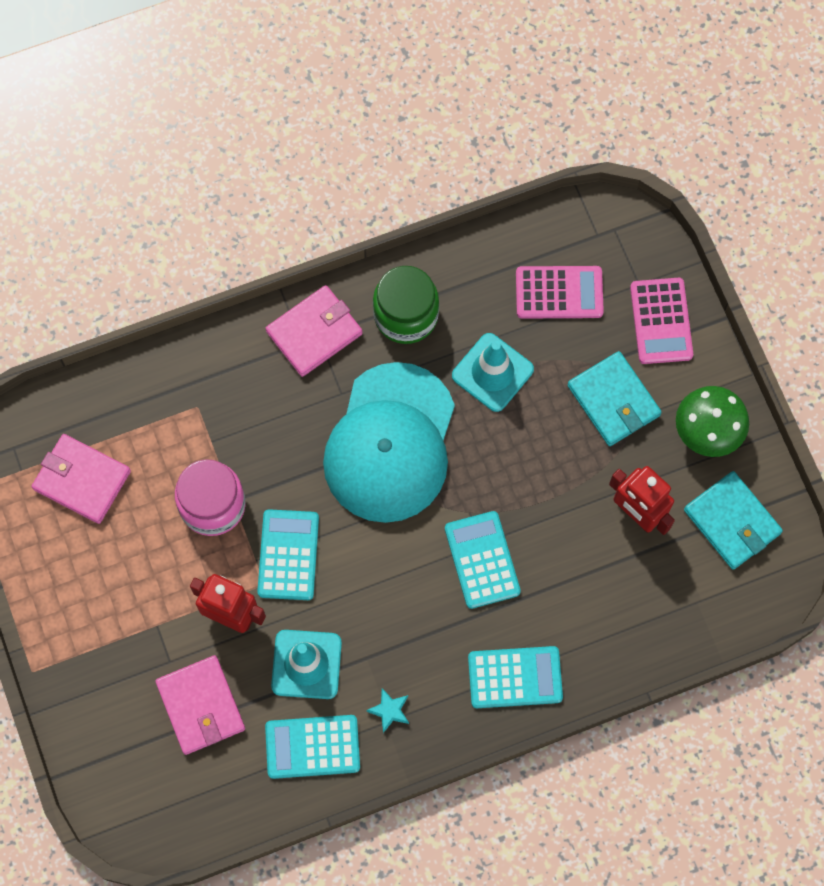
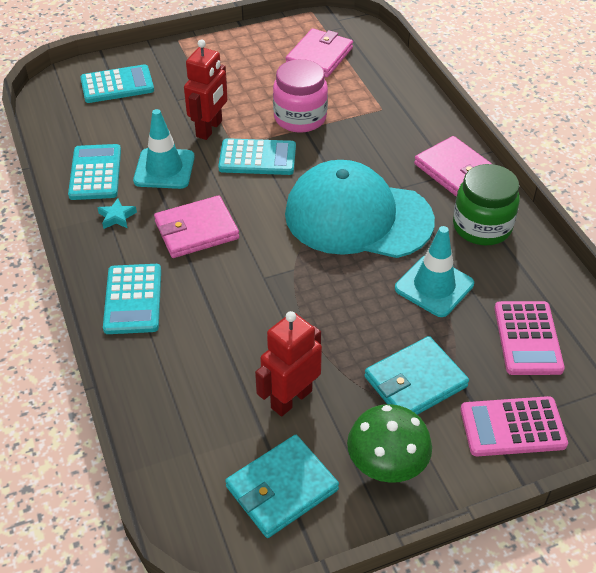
camera: 90 degrees right, 25 degrees down
pink wallet [155,655,245,755] -> pink wallet moved to [154,195,239,258]
turquoise calculator [445,511,521,609] -> turquoise calculator moved to [80,64,154,103]

